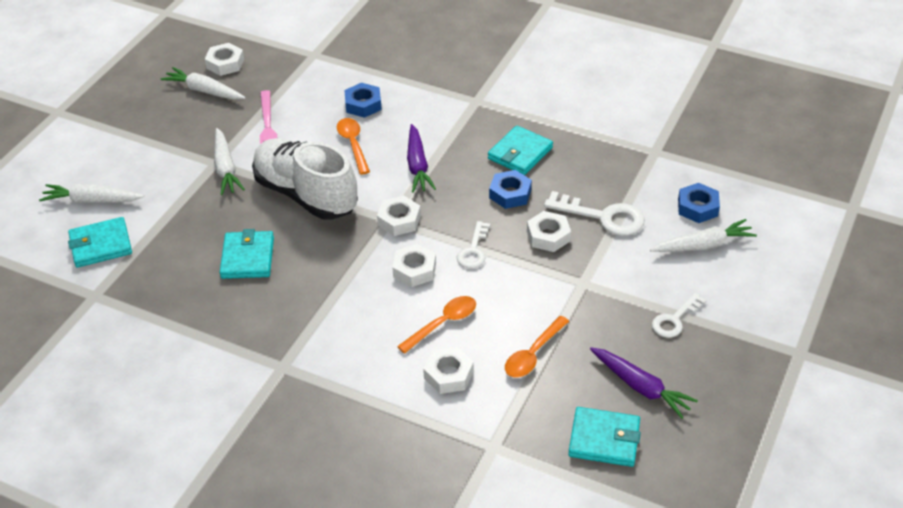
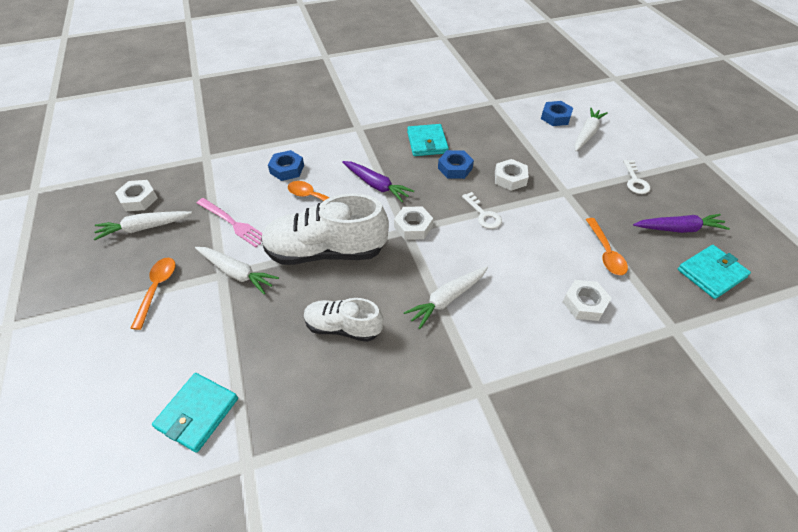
camera: 45 degrees left, 5 degrees up
white carrot [39,184,144,203] -> white carrot moved to [404,266,488,329]
turquoise wallet [220,229,274,279] -> white shoe [304,298,383,342]
white nut [392,244,436,287] -> none
orange spoon [397,296,476,354] -> orange spoon moved to [130,258,175,330]
white key [544,191,645,236] -> none

